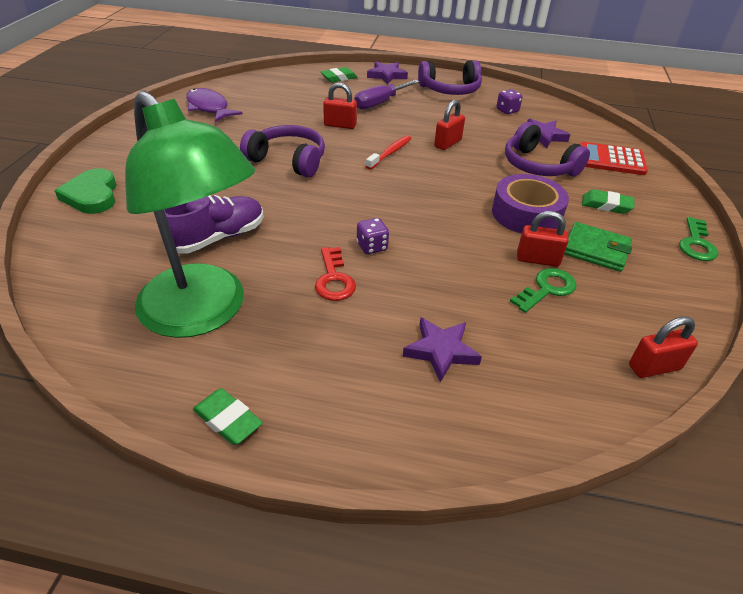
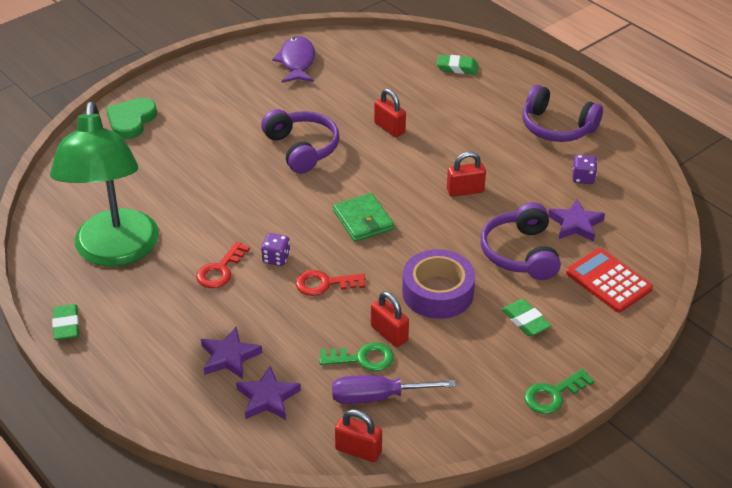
camera: 40 degrees right, 0 degrees up
purple shoe [164,195,264,254] -> none
purple screwdriver [354,80,420,109] -> purple screwdriver moved to [332,375,456,404]
red toothbrush [366,135,412,170] -> none
purple star [367,62,408,84] -> purple star moved to [236,366,301,420]
green wallet [564,222,632,272] -> green wallet moved to [333,193,394,242]
none -> red key [295,270,365,296]

